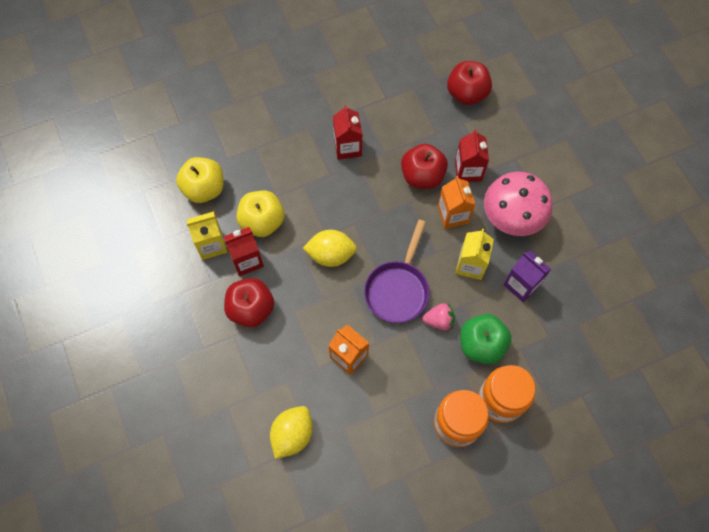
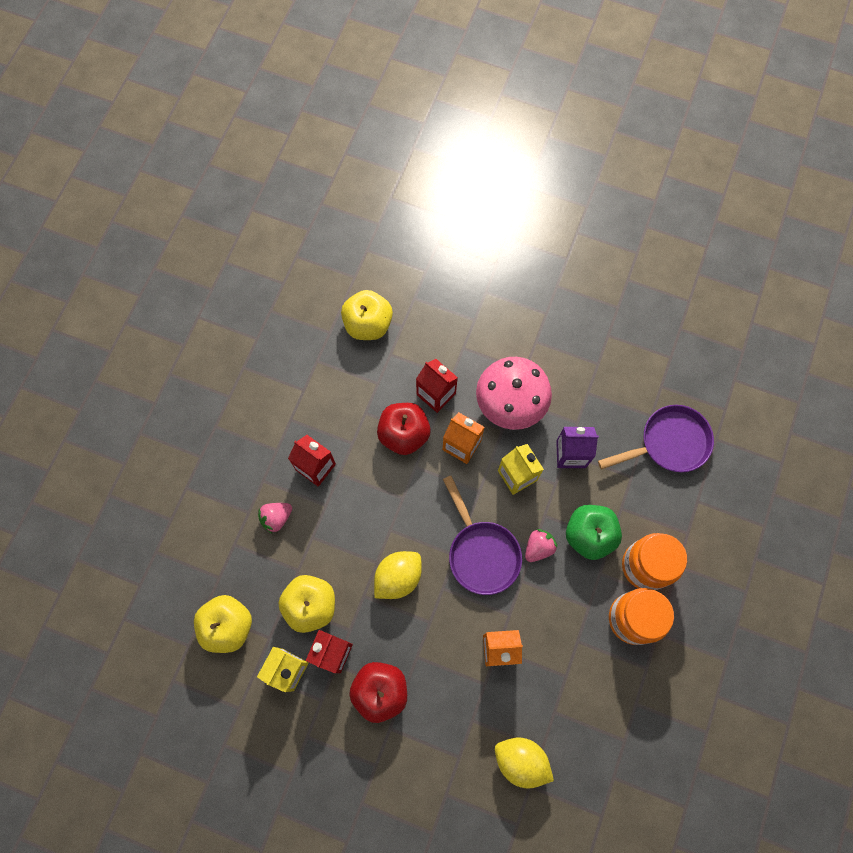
camera: 45 degrees left, 5 degrees up
yellow lemon [270,406,313,459] -> yellow lemon turned 45 degrees counterclockwise [495,737,554,789]
red apple [447,61,492,105] -> yellow apple [341,290,393,340]
none -> pink strawberry [258,503,292,534]
none -> purple pan [598,405,714,472]

